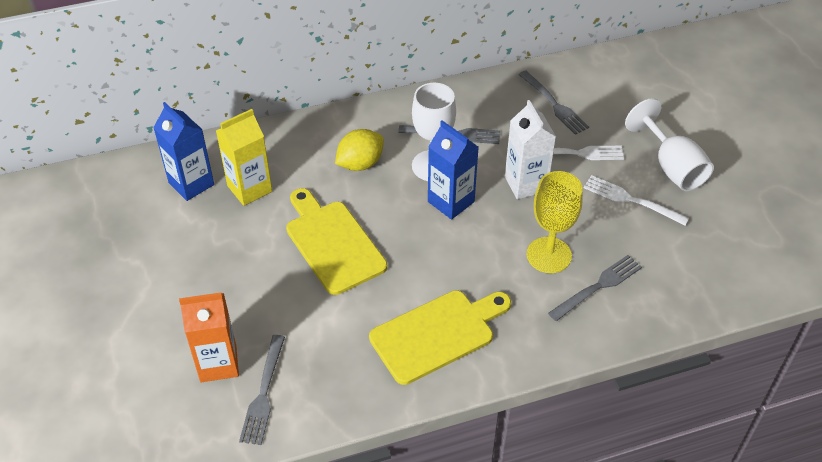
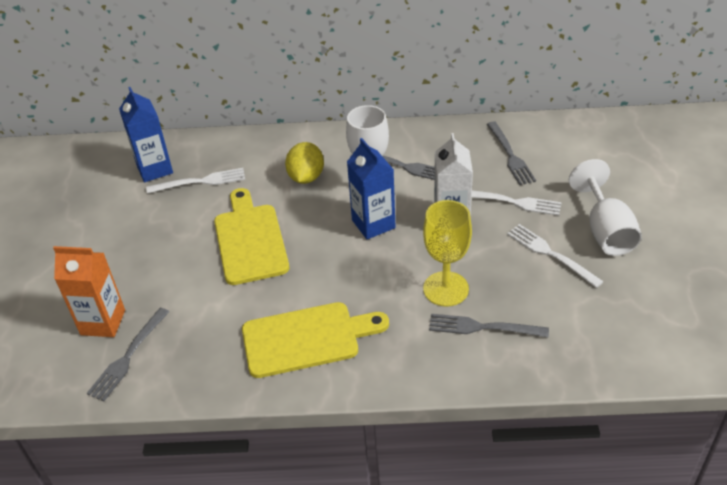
camera: 20 degrees right, 5 degrees down
yellow carton [216,109,272,206] -> white fork [146,168,245,194]
yellow lemon [335,129,384,171] -> yellow lemon turned 60 degrees counterclockwise [285,142,324,184]
grey fork [548,255,642,321] -> grey fork turned 150 degrees counterclockwise [429,314,549,337]

